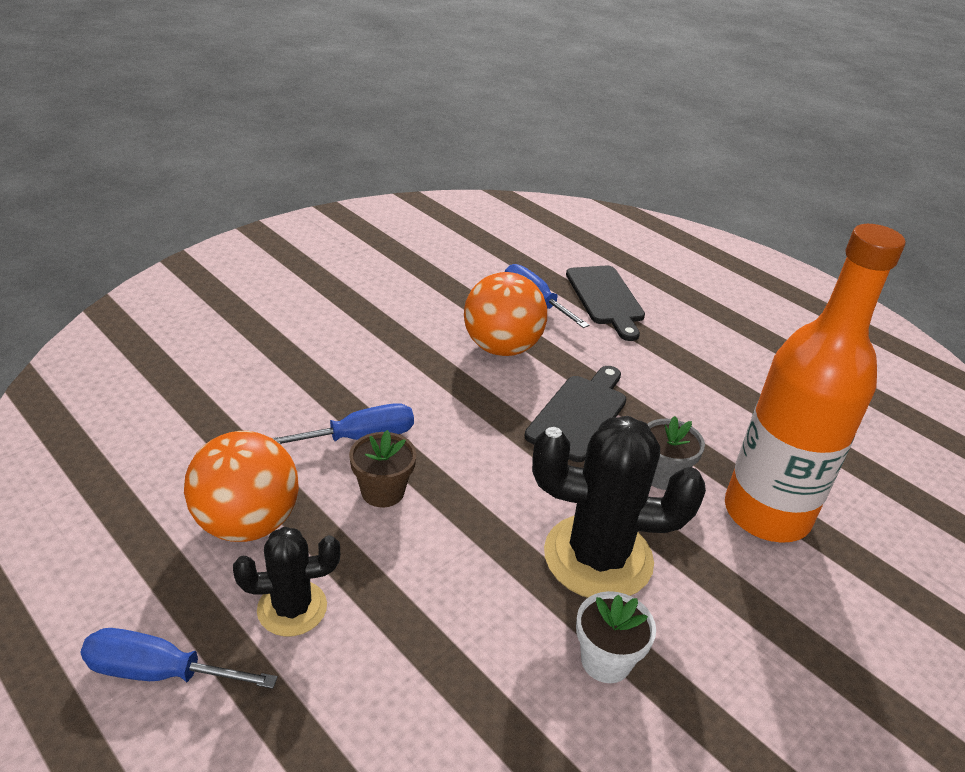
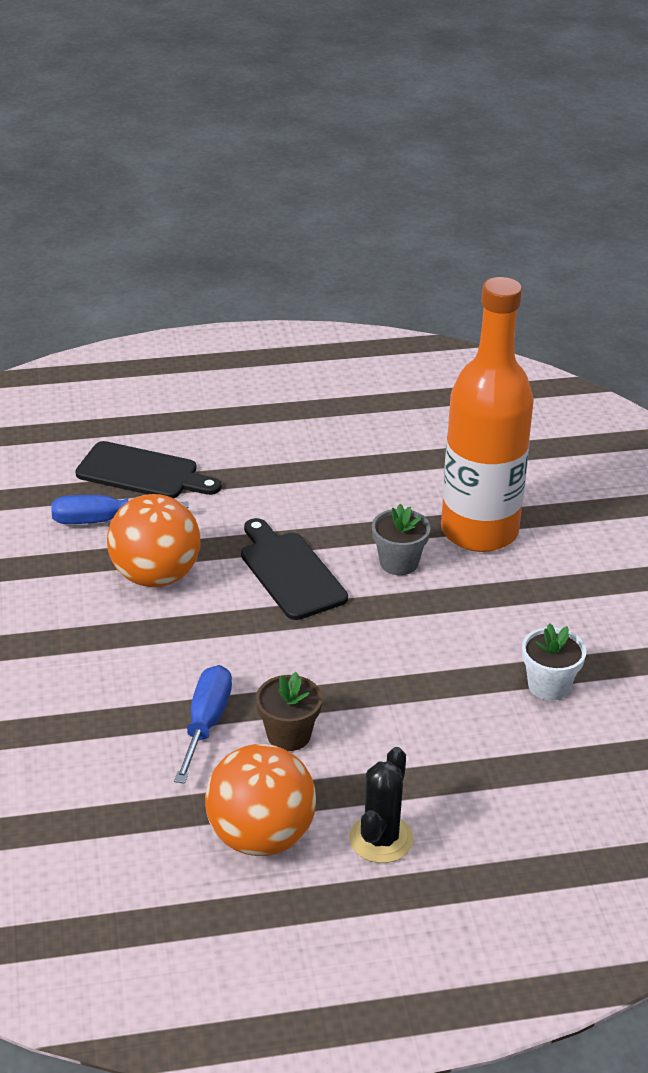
camera: 55 degrees left, 0 degrees up
blue screwdriver [80,628,278,689] -> none
black cactus [532,416,706,598] -> none

